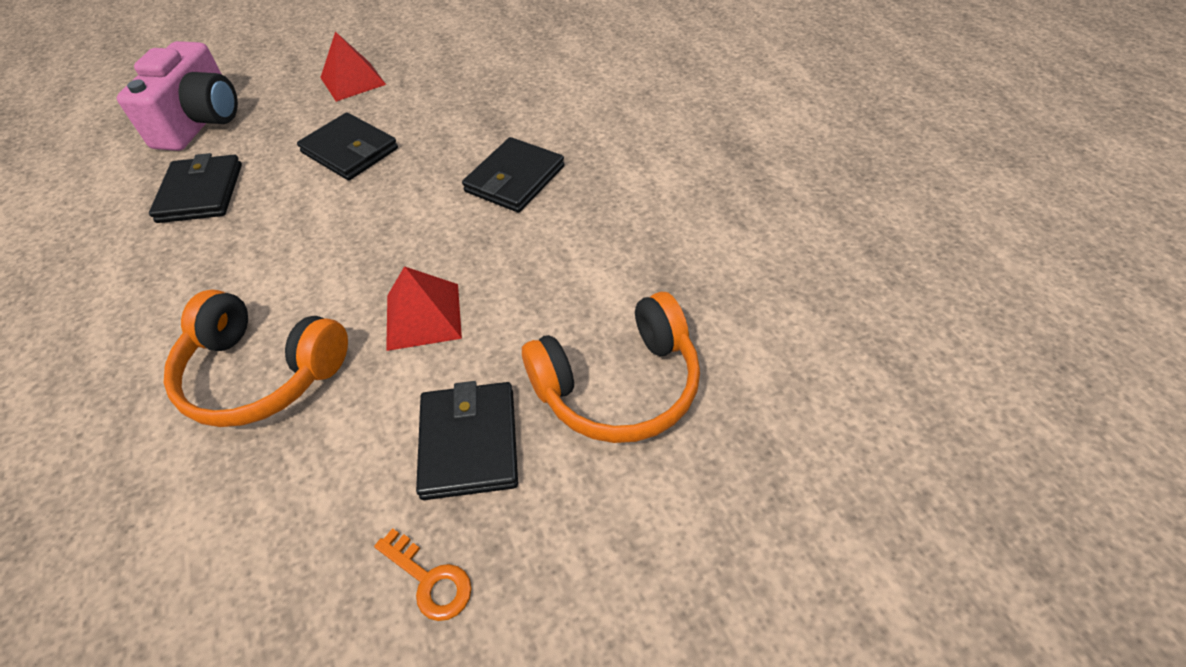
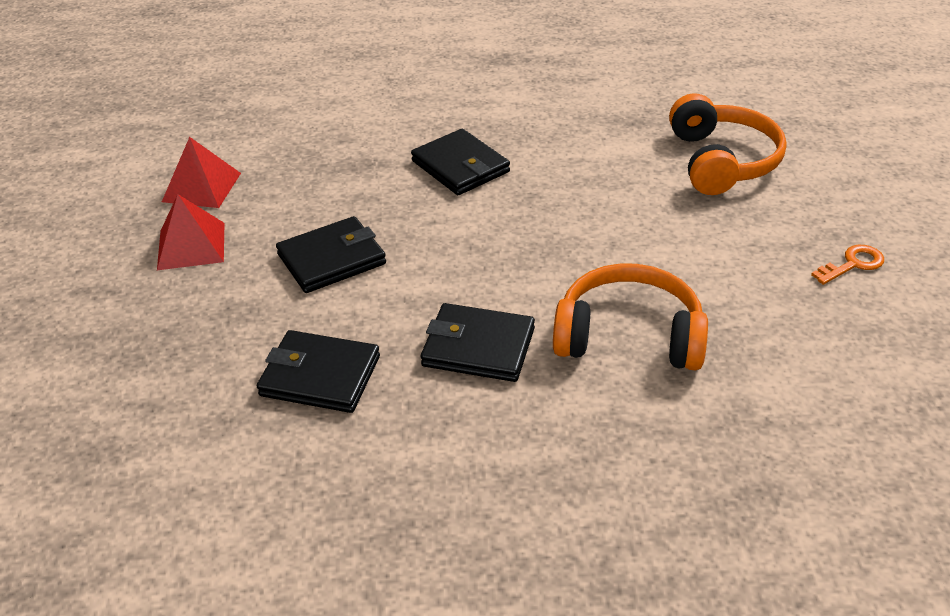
camera: 70 degrees left, 10 degrees down
pink camera [117,41,238,151] -> none
orange headphones [164,289,348,427] -> orange headphones turned 120 degrees counterclockwise [553,264,708,370]
red pyramid [386,266,462,351] -> red pyramid moved to [162,137,241,208]
black wallet [416,381,518,500] -> black wallet moved to [421,303,535,382]

